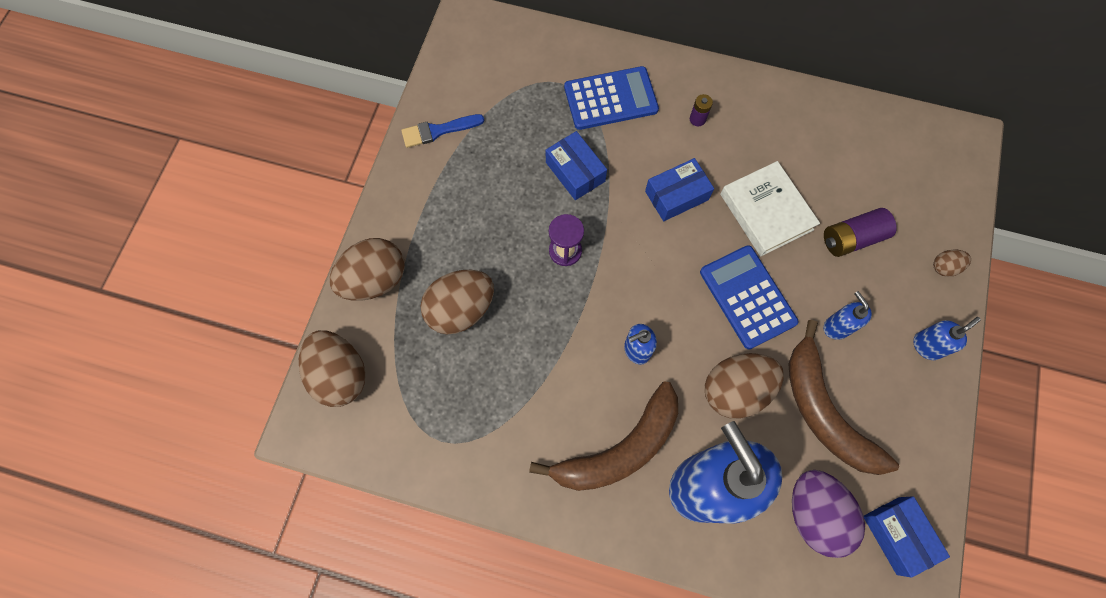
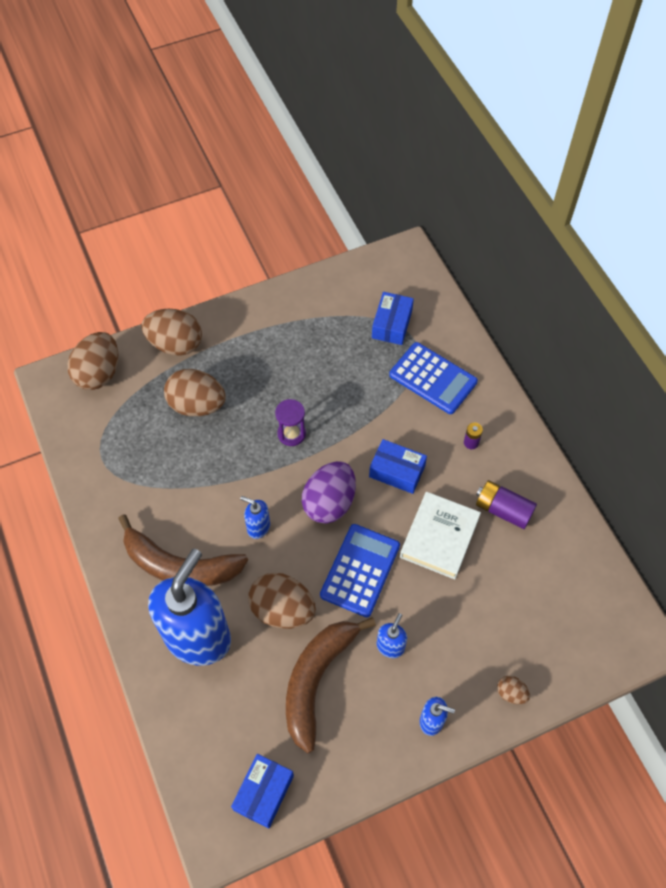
camera: 50 degrees right, 10 degrees down
blue brush [401,114,484,148] -> none
blue box [546,131,607,200] -> blue box moved to [372,292,414,345]
purple egg [792,470,865,558] -> purple egg moved to [302,461,356,523]
purple battery [824,208,897,257] -> purple battery moved to [476,480,537,529]

